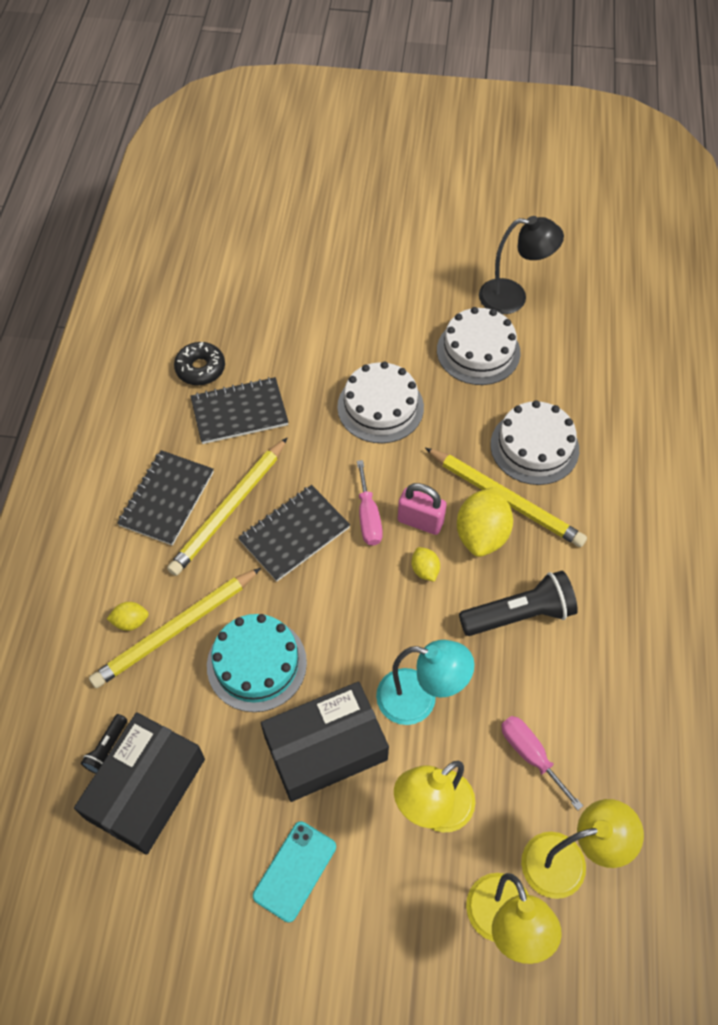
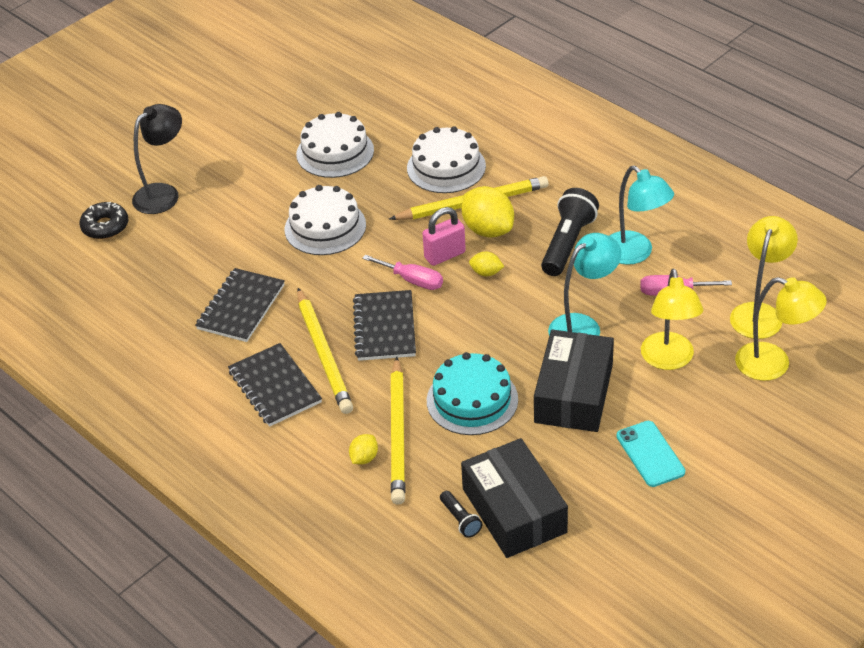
camera: 50 degrees left, 15 degrees down
black donut [174,342,225,385] -> black donut moved to [79,202,128,239]
black lamp [479,216,564,314] -> black lamp moved to [132,104,182,214]
none -> turquoise lamp [609,166,674,265]

